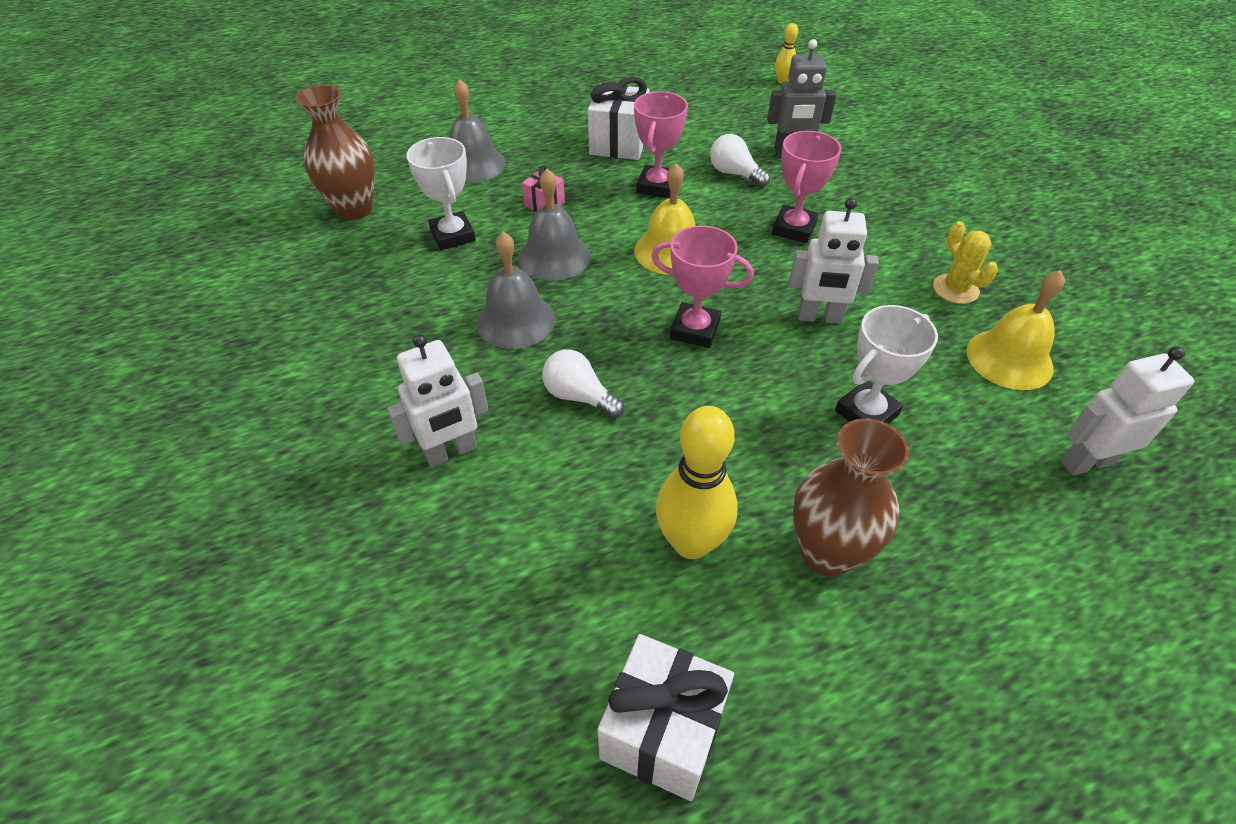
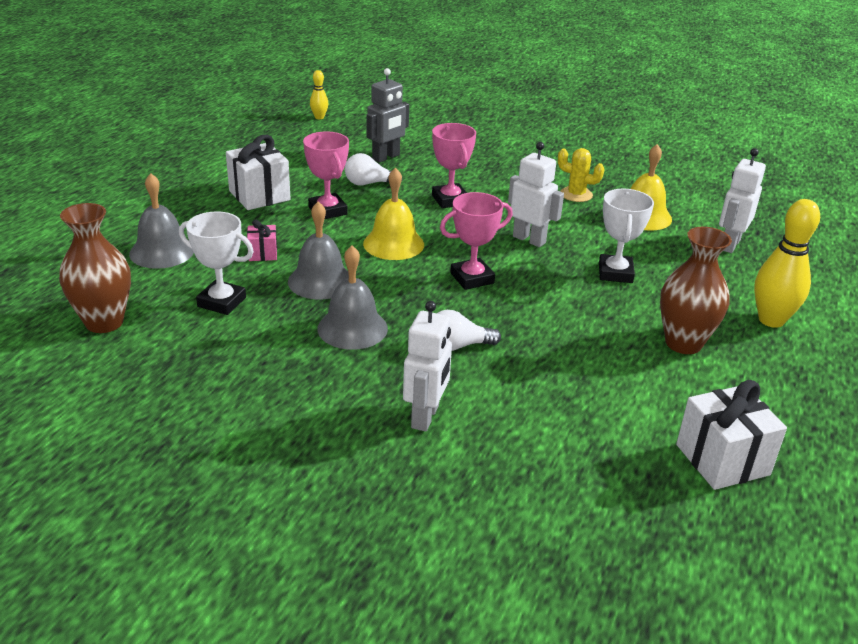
camera: 45 degrees left, 15 degrees down
yellow bowling pin [656,406,737,559] -> yellow bowling pin moved to [754,199,820,328]
white robot [789,198,879,324] -> white robot turned 105 degrees counterclockwise [508,142,564,247]

